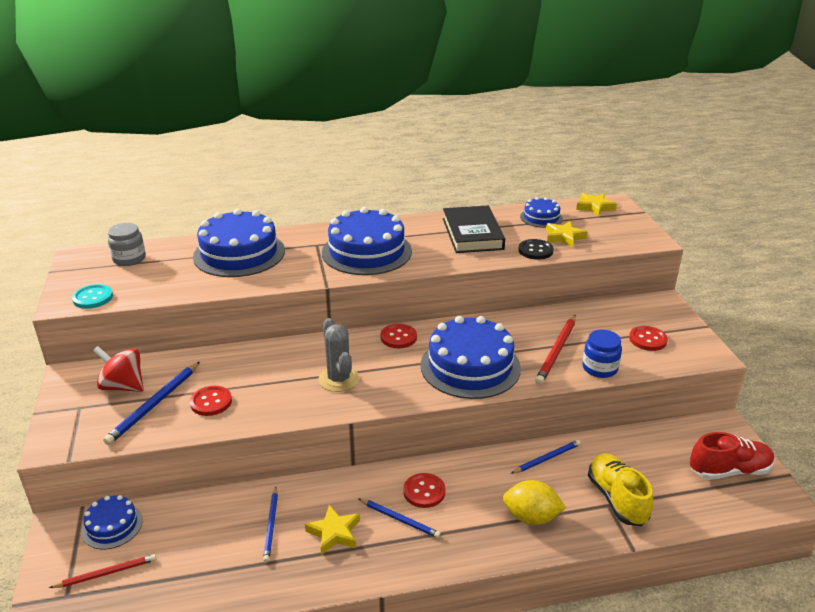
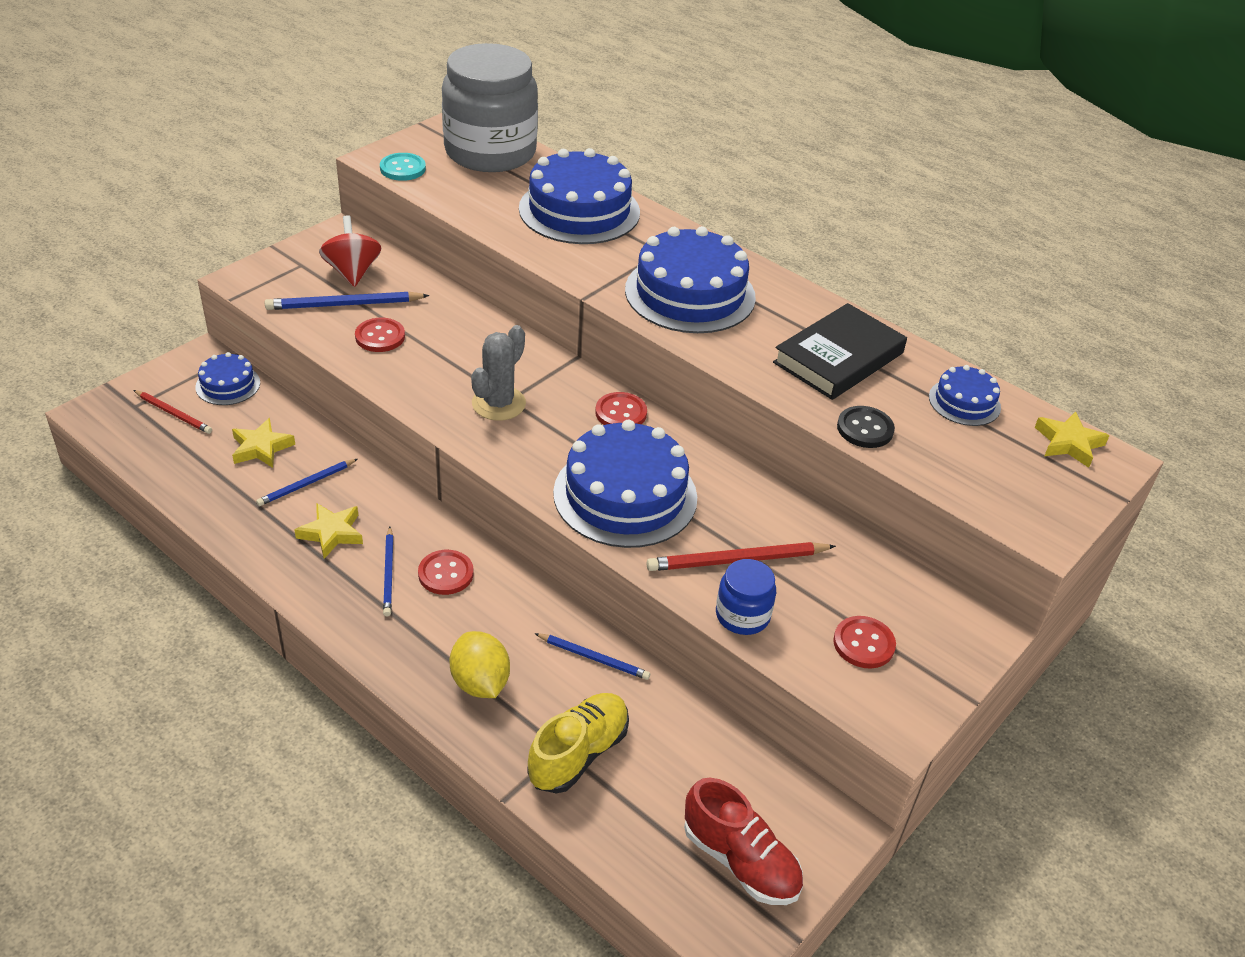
camera: 50 degrees right, 10 degrees up
grey jar [108,223,146,266] -> grey jar [442,43,538,172], size x2.27
yellow star [546,221,588,248] -> yellow star moved to [232,418,295,468]

